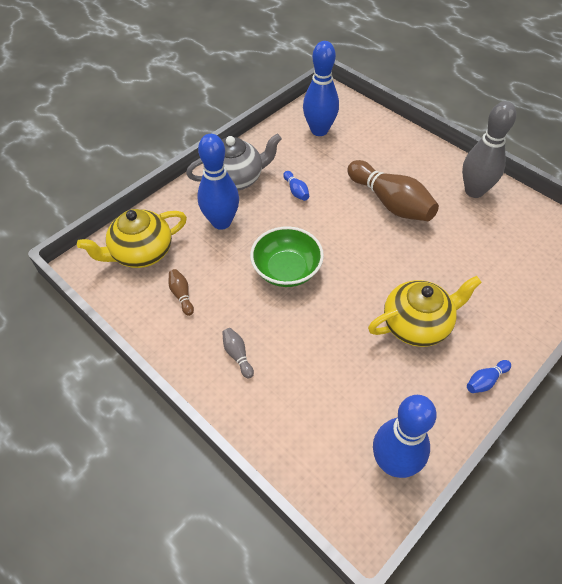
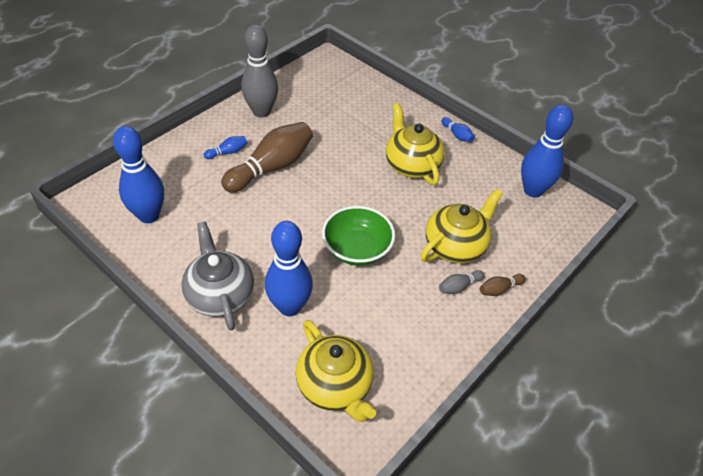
camera: 95 degrees left, 5 degrees down
brown bowling pin [168,269,194,316] -> brown bowling pin moved to [480,274,526,296]
blue bowling pin [283,171,309,201] -> blue bowling pin moved to [203,136,247,159]
none -> yellow teapot [420,189,503,263]

